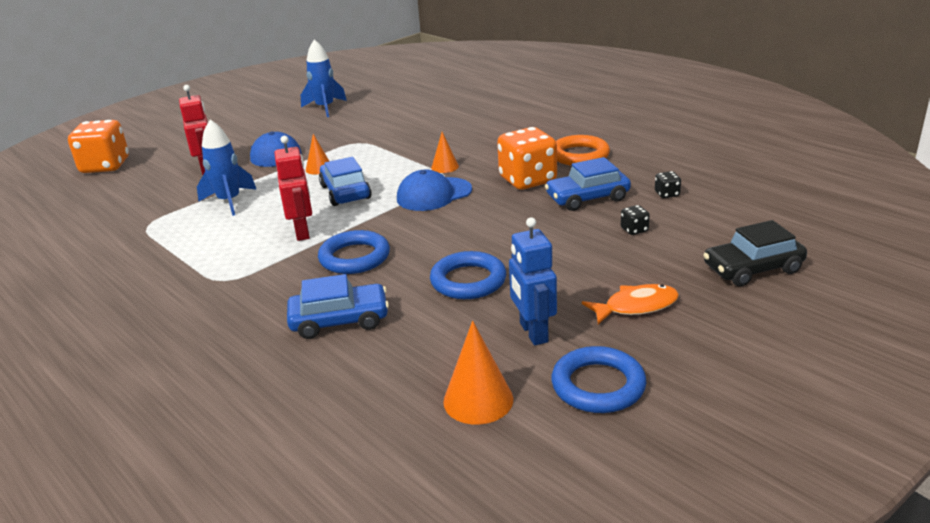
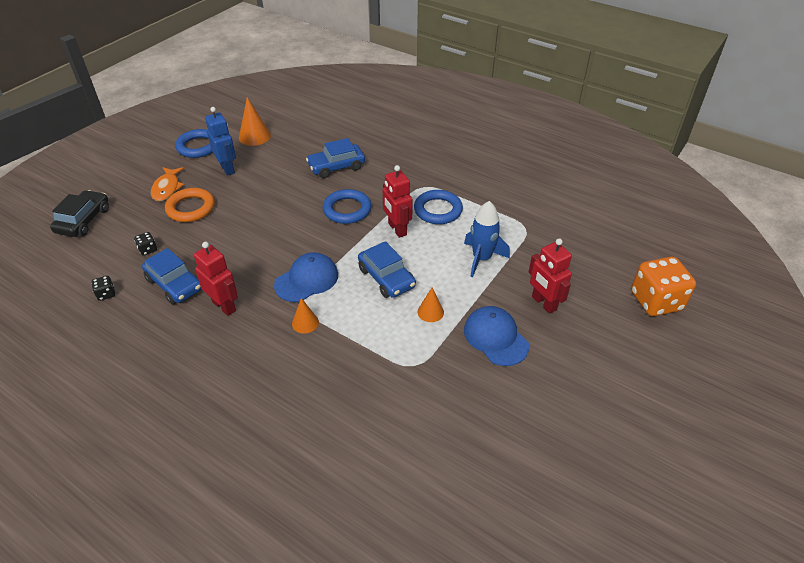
camera: 165 degrees right, 15 degrees up
blue rocket [301,39,347,117] -> none
blue ring [430,251,506,299] -> blue ring moved to [414,190,463,224]
orange dice [497,127,557,190] -> red robot [194,242,238,316]
blue car [545,157,631,211] -> blue car turned 75 degrees clockwise [142,248,202,304]
orange ring [556,135,610,166] -> orange ring moved to [165,188,215,222]
orange fish [582,284,679,324] -> orange fish turned 60 degrees counterclockwise [151,167,184,201]
black car [703,220,807,286] -> black car turned 45 degrees counterclockwise [50,190,109,237]

